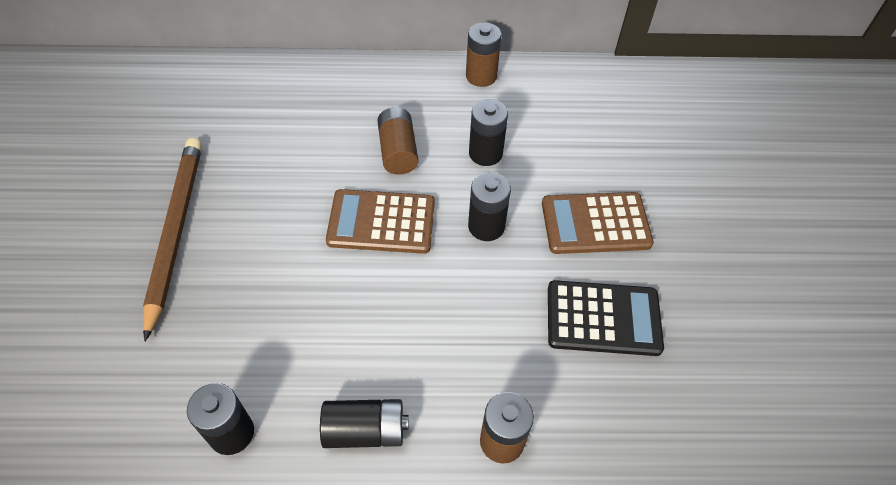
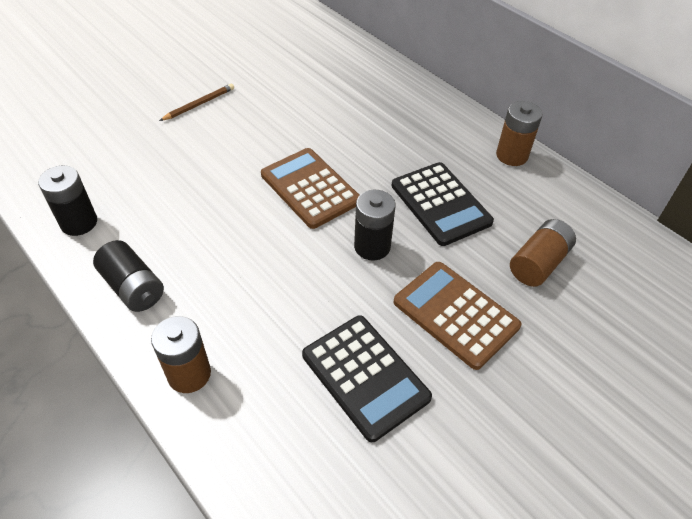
camera: 50 degrees right, 5 degrees down
brown pencil [143,138,202,341] -> brown pencil [159,84,234,121], size x0.46
brown battery [377,107,418,175] -> brown battery moved to [510,219,576,287]
black battery [469,99,508,166] -> black calculator [391,162,494,246]

